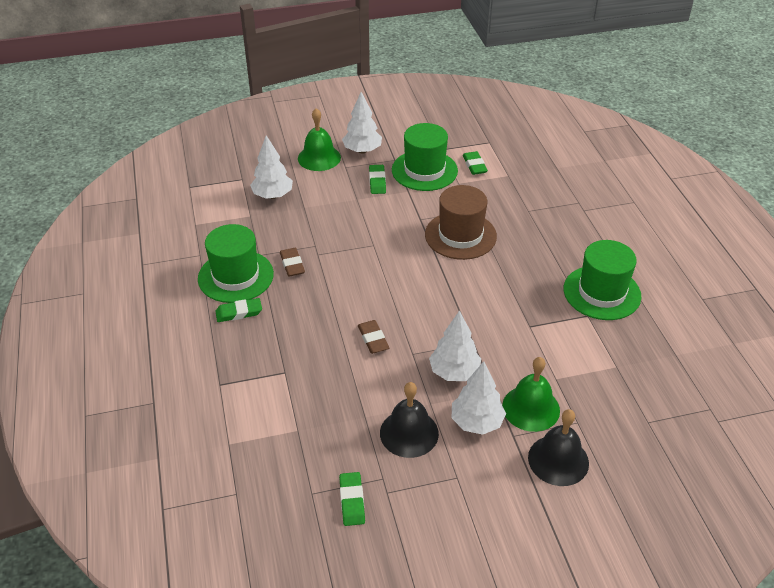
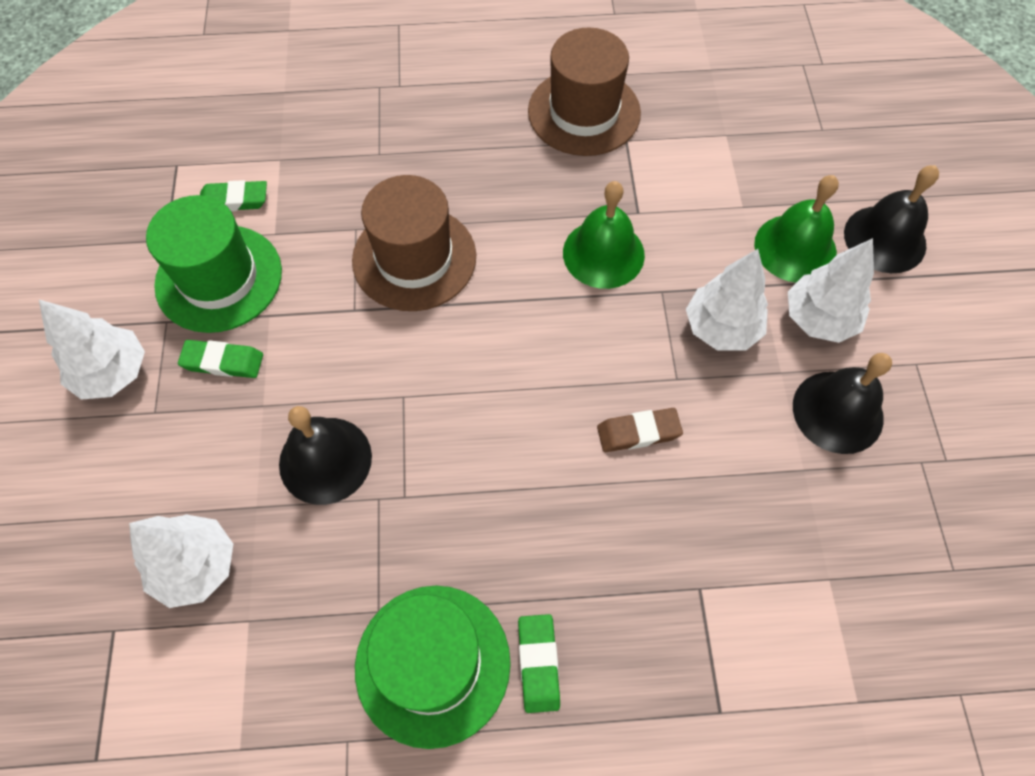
camera: 80 degrees left, 20 degrees up
brown eraser [280,248,305,277] -> none
green bell [298,108,341,171] -> green bell moved to [563,181,645,289]
green eraser [339,472,365,526] -> none
green hat [564,240,641,320] -> brown hat [528,27,641,156]
none -> black bell [279,406,372,505]

